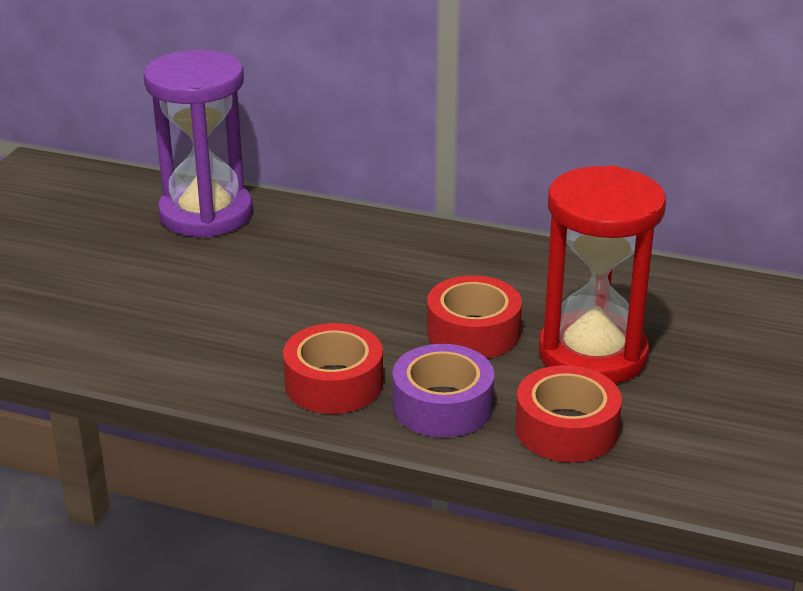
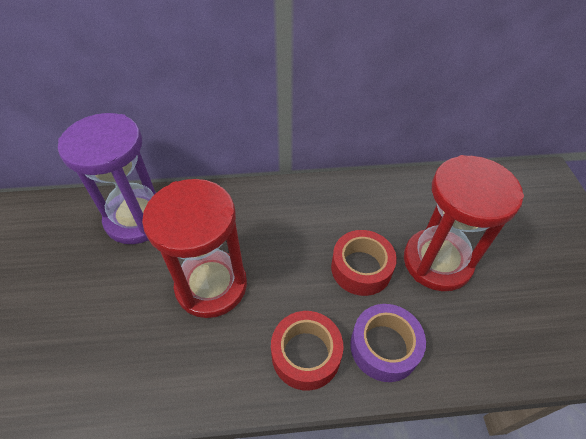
camera: 25 degrees left, 20 degrees up
red tape [515,365,622,462] -> none
none -> red hourglass [142,179,247,318]

